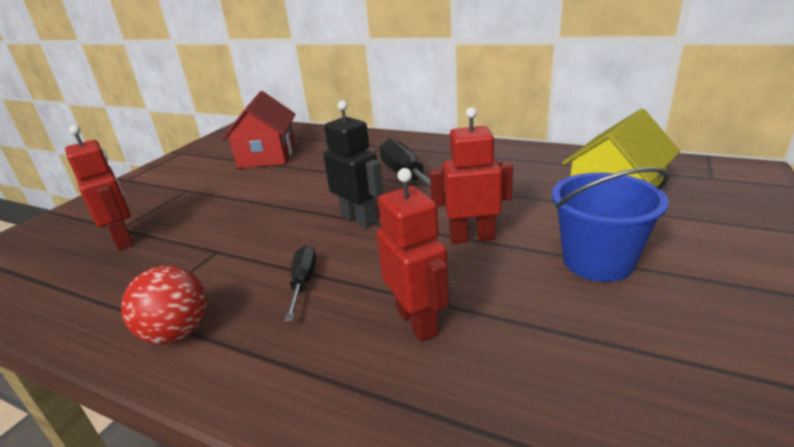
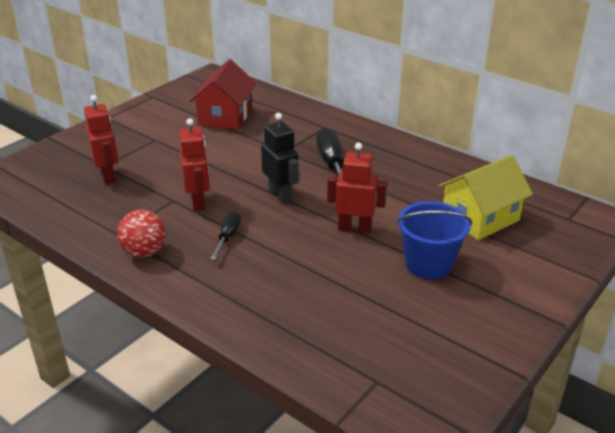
camera: 10 degrees right, 5 degrees up
red robot [377,168,449,342] -> red robot moved to [179,118,210,211]

